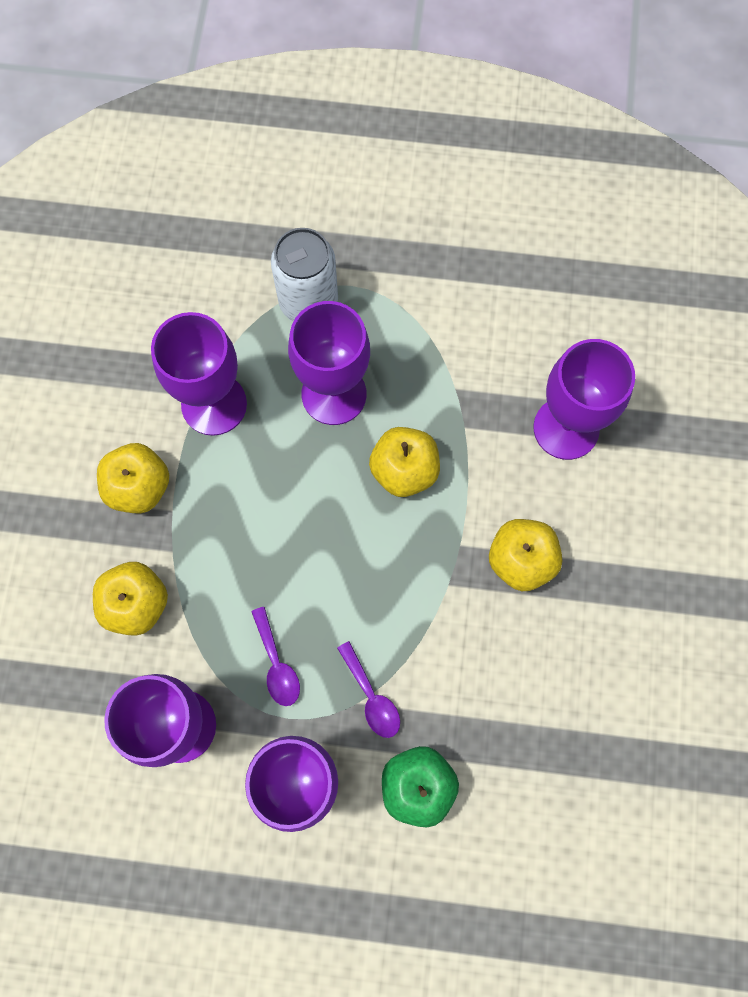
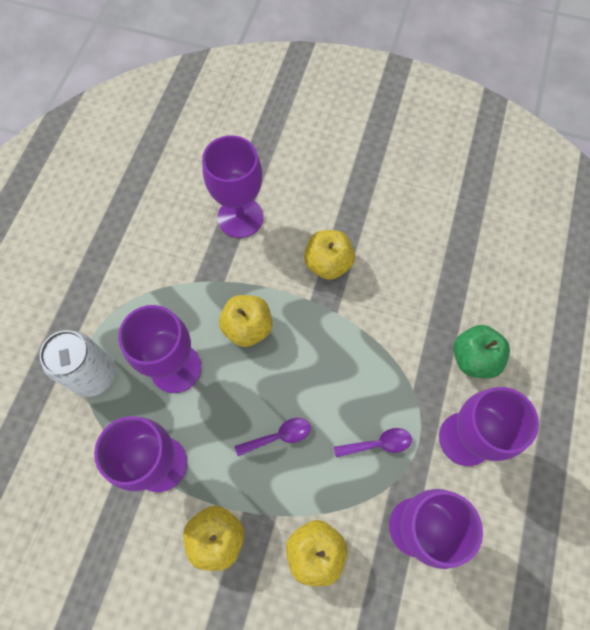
camera: 80 degrees left, 5 degrees down
purple spoon [337,641,400,738] -> purple spoon moved to [235,418,311,456]

